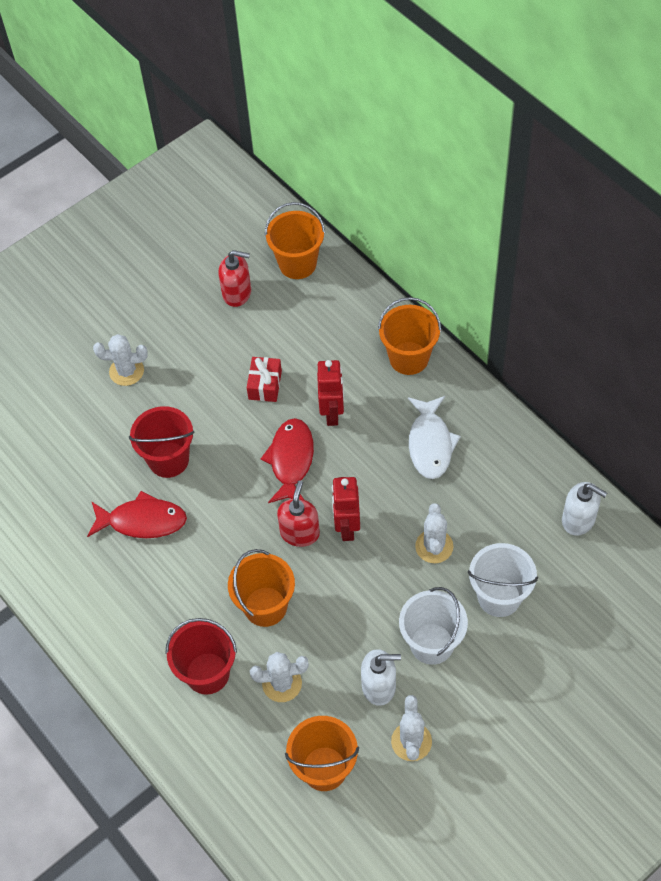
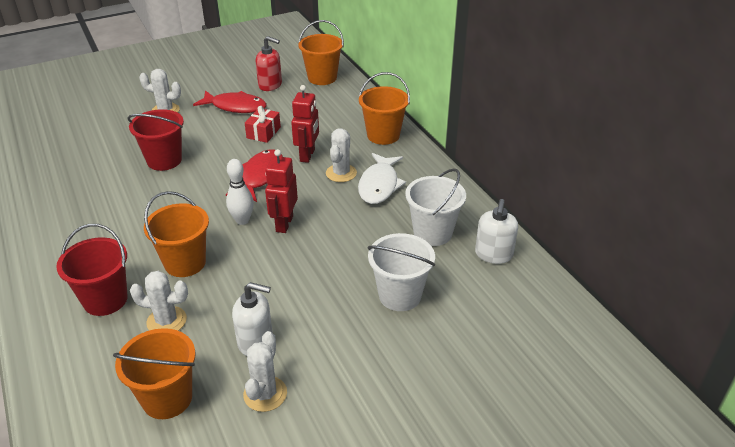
camera: 10 degrees right, 20 degrees down
red fish [87,491,187,538] -> red fish moved to [193,90,267,113]
red soap dispenser [277,481,320,547] -> white bowling pin [226,159,254,225]
white bucket [399,587,468,665] -> white bucket moved to [405,168,466,246]
white cactus [415,503,453,563] -> white cactus moved to [326,128,357,182]
white soap dispenser [562,482,607,536] -> white soap dispenser turned 60 degrees clockwise [475,199,518,264]

